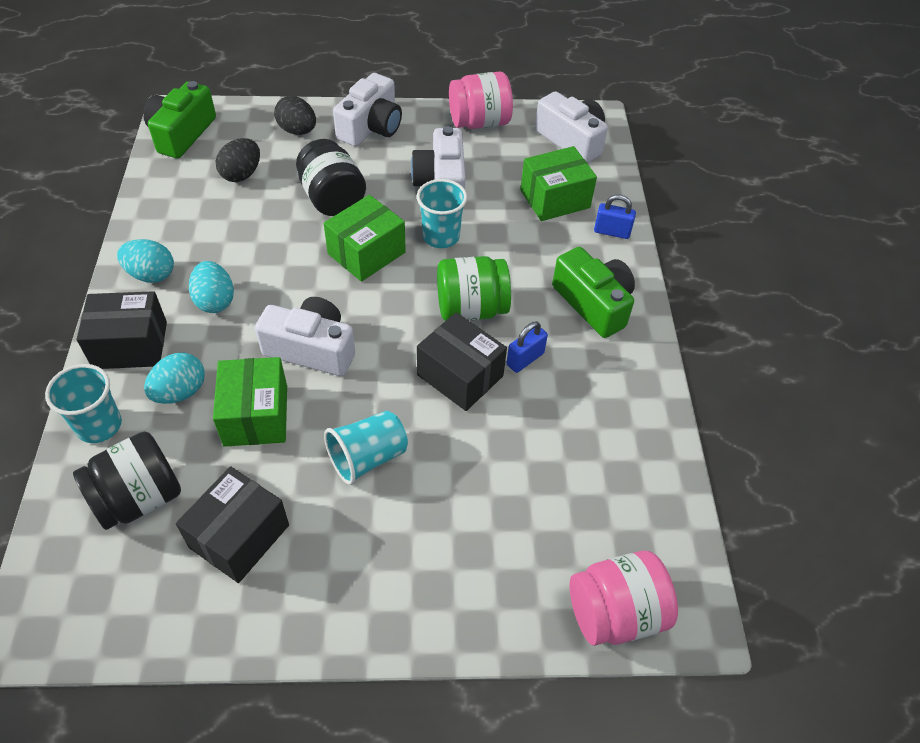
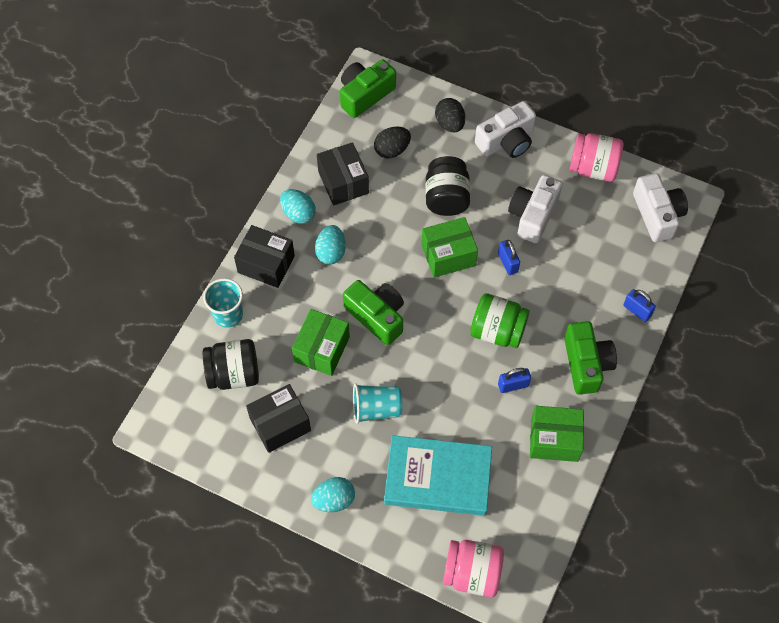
camera: 30 degrees right, 10 degrees up
turquoise egg [144,353,205,404] -> turquoise egg moved to [311,477,355,512]
white camera [255,297,355,376] -> green camera [343,280,404,345]
turquoise cup [417,179,467,248] -> blue padlock [498,240,520,275]
black box [417,312,507,411] -> black box moved to [317,142,369,205]
green box [520,146,597,221] -> green box moved to [530,406,584,462]
none -> turquoise book [384,435,492,516]

